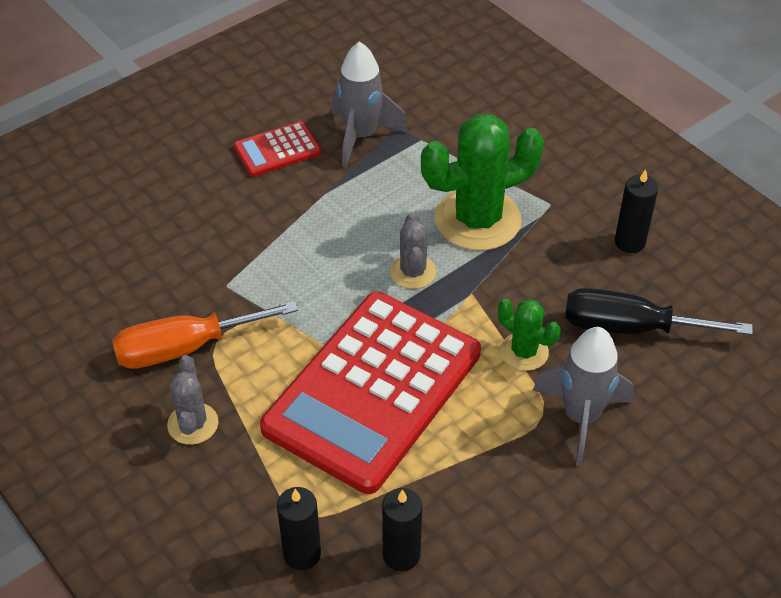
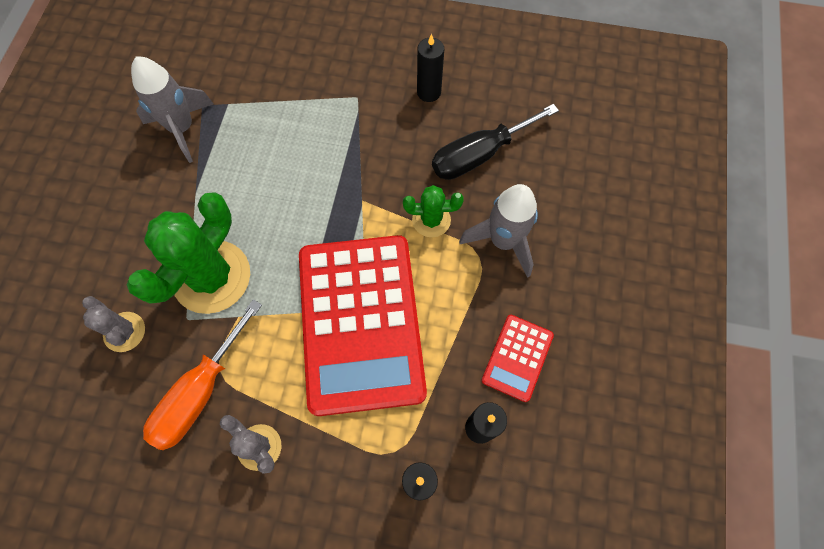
camera: 40 degrees left, 20 degrees up
red calculator [234,121,321,177] -> red calculator moved to [482,315,554,402]
grey cactus [390,213,436,289] -> grey cactus moved to [82,296,145,352]
green cactus [421,114,544,251] -> green cactus moved to [127,192,250,314]

